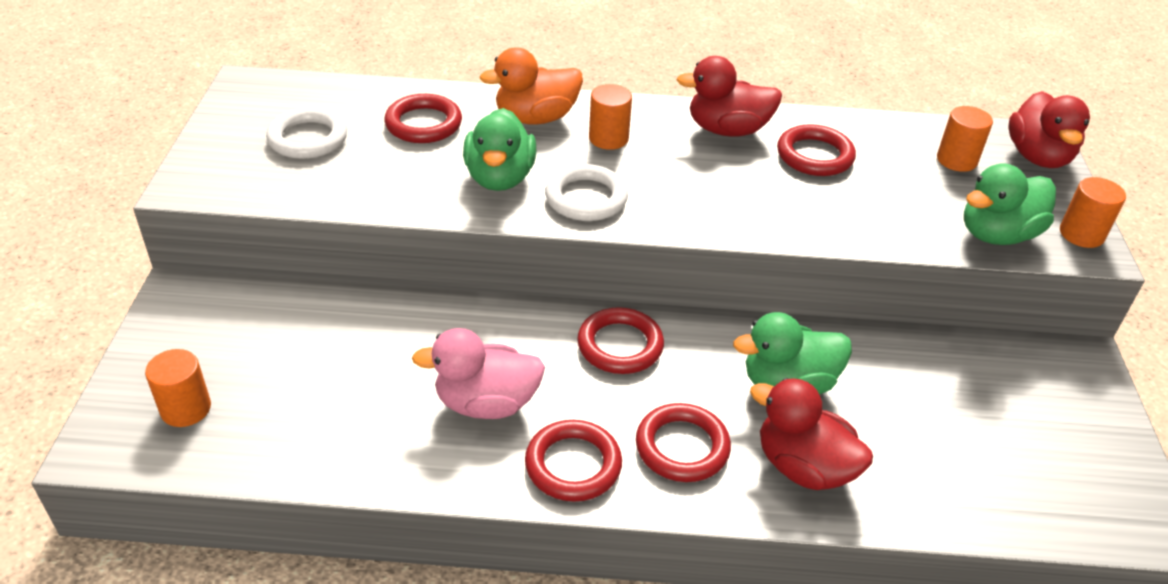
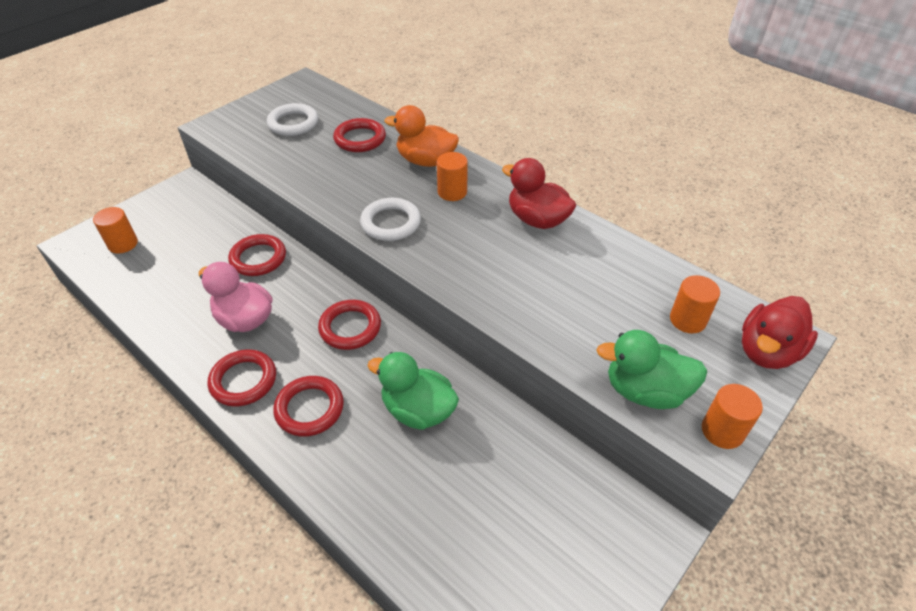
camera: 40 degrees right, 5 degrees up
green duck [463,108,536,191] -> none
red duck [750,378,873,490] -> none
red ring [777,124,856,176] -> red ring moved to [228,234,286,276]

